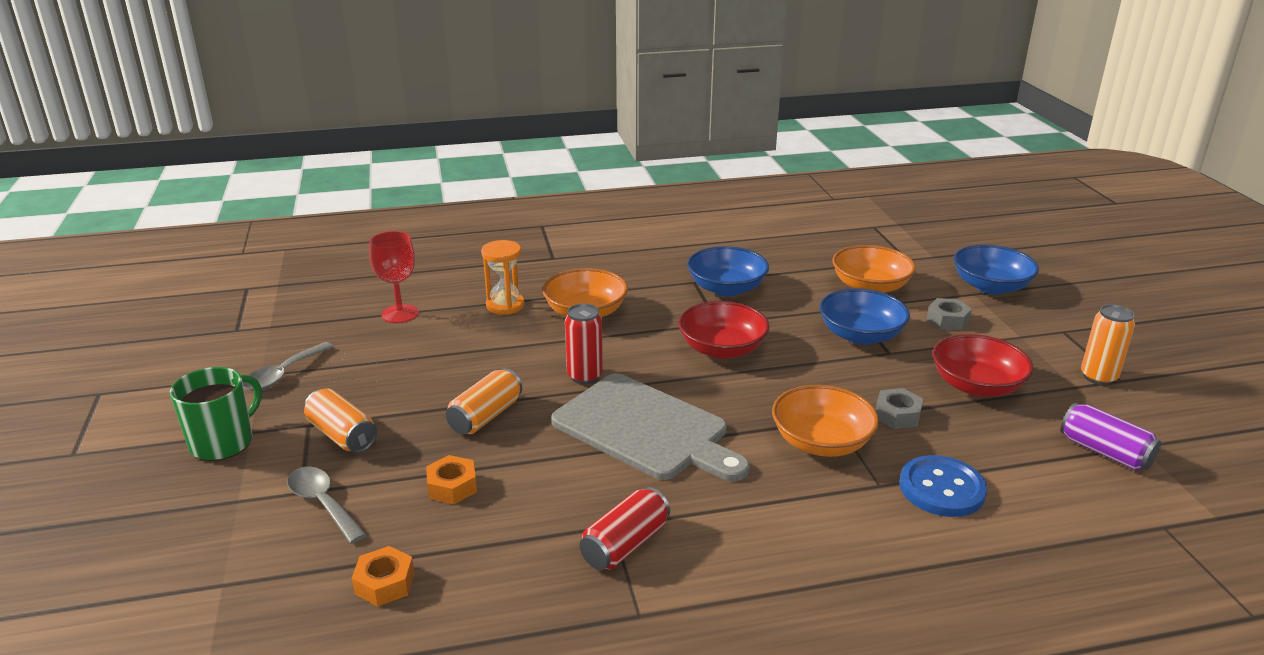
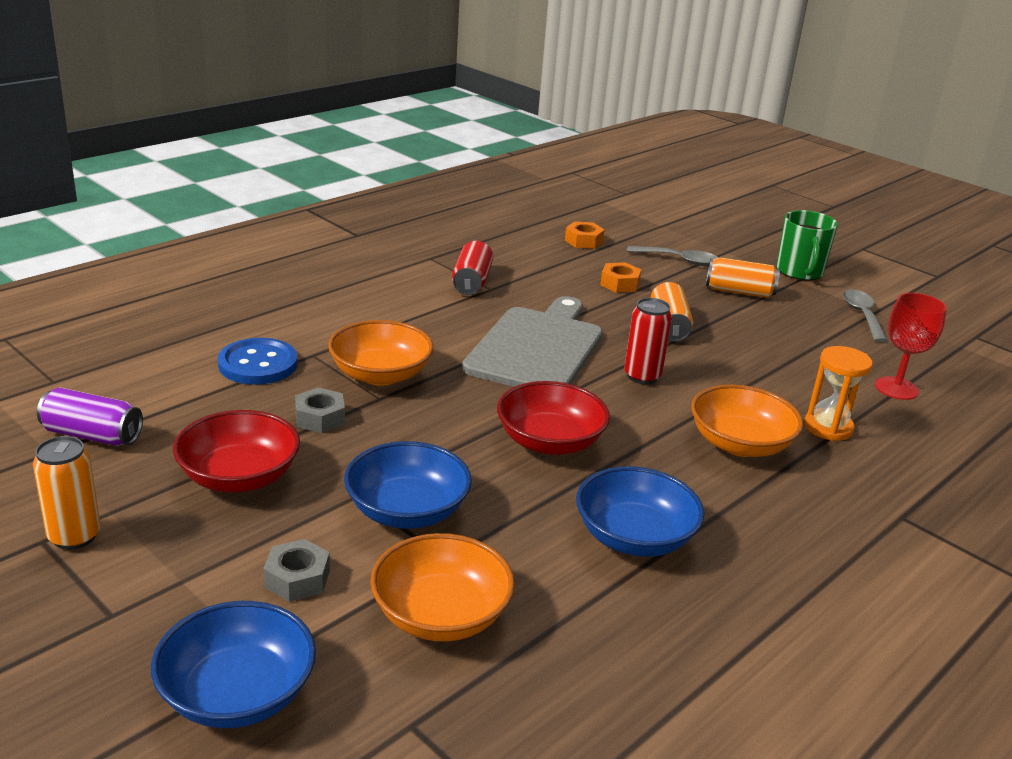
camera: 145 degrees right, 0 degrees up
grey cutting board [551,373,750,481] -> grey cutting board turned 105 degrees clockwise [462,296,603,387]

